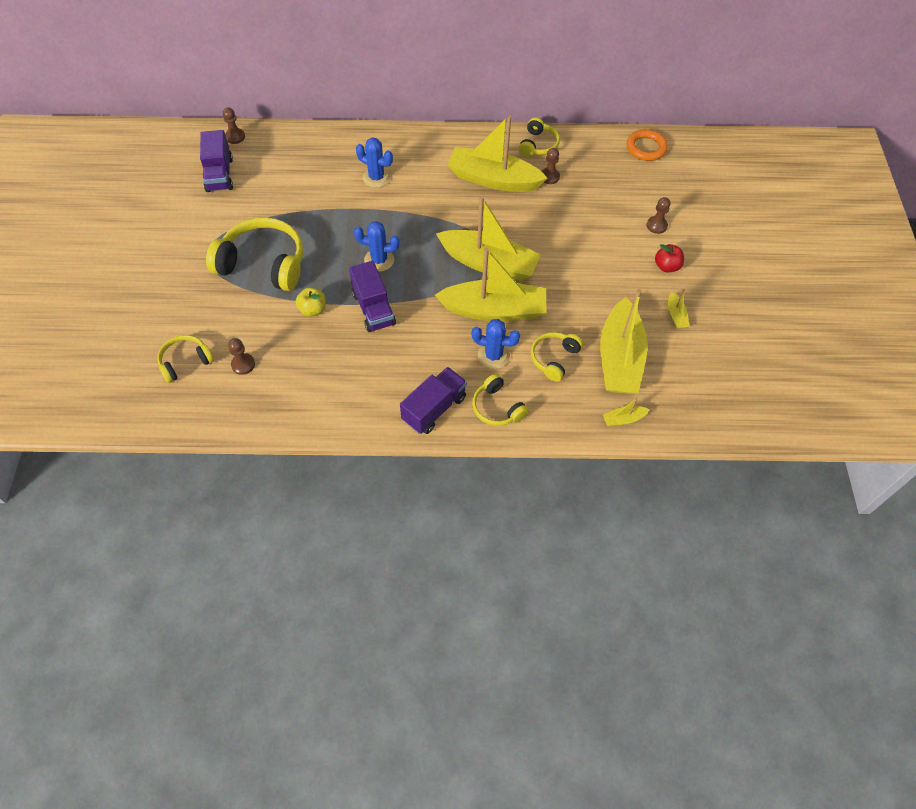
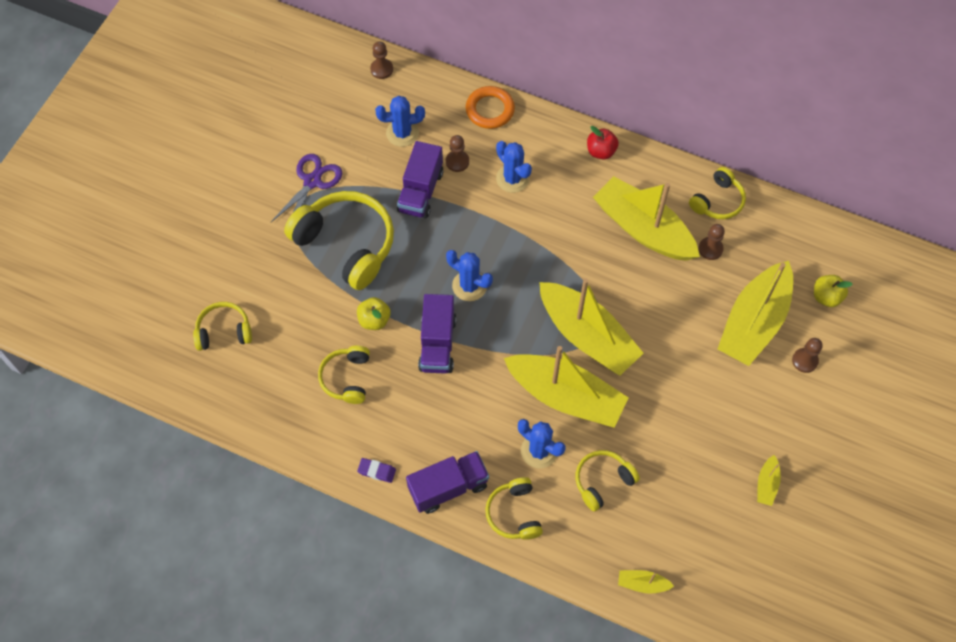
camera: 25 degrees right, 5 degrees up
purple truck [200,130,233,192] -> purple truck moved to [397,141,443,219]
brown pawn [228,338,255,375] -> brown pawn moved to [446,135,469,172]
yellow boat [600,289,648,394] -> yellow boat moved to [718,261,793,366]
orange ring [627,129,668,161] -> orange ring moved to [466,86,515,129]
red apple [655,244,684,272] -> red apple moved to [587,126,619,159]
none -> purple scissors [271,154,343,222]
none -> yellow headphones [318,346,370,404]
none -> purple eraser [357,458,396,483]
none -> blue cactus [375,96,425,147]
none -> yellow apple [814,275,853,307]

